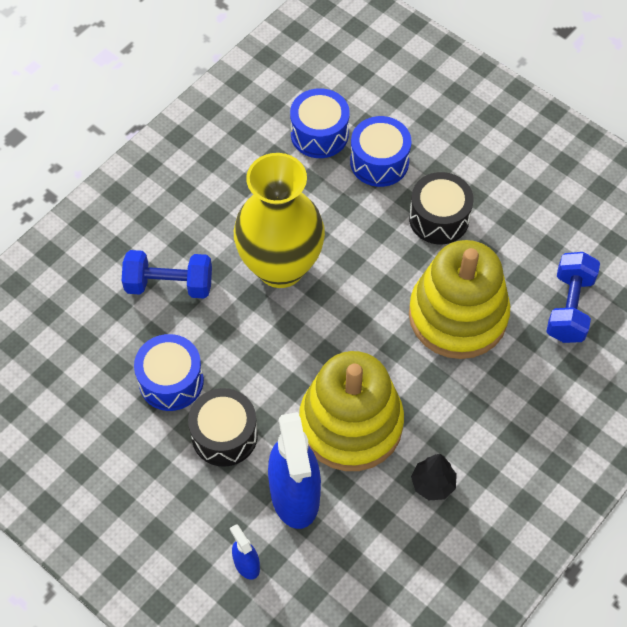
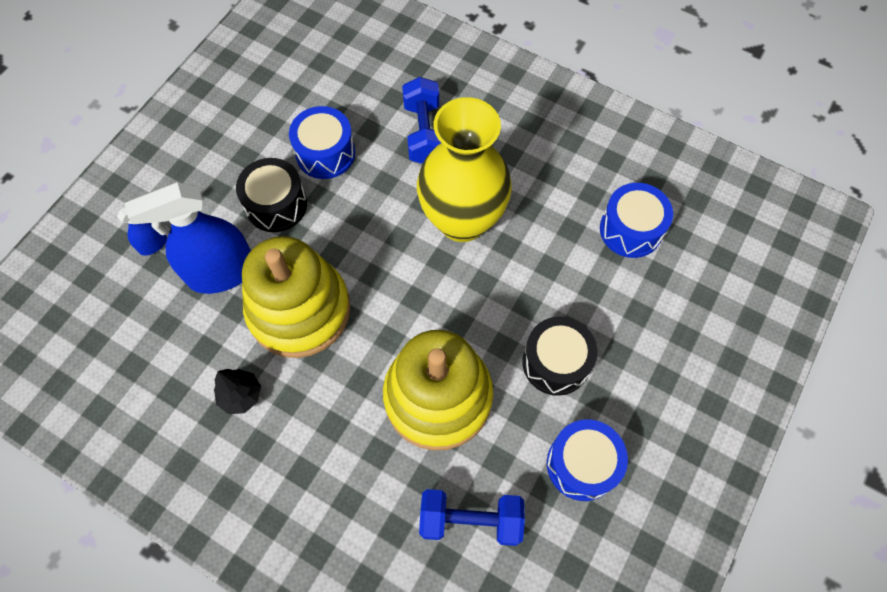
camera: 80 degrees right, 5 degrees up
blue drum [350,116,411,187] -> blue drum moved to [547,419,628,501]

